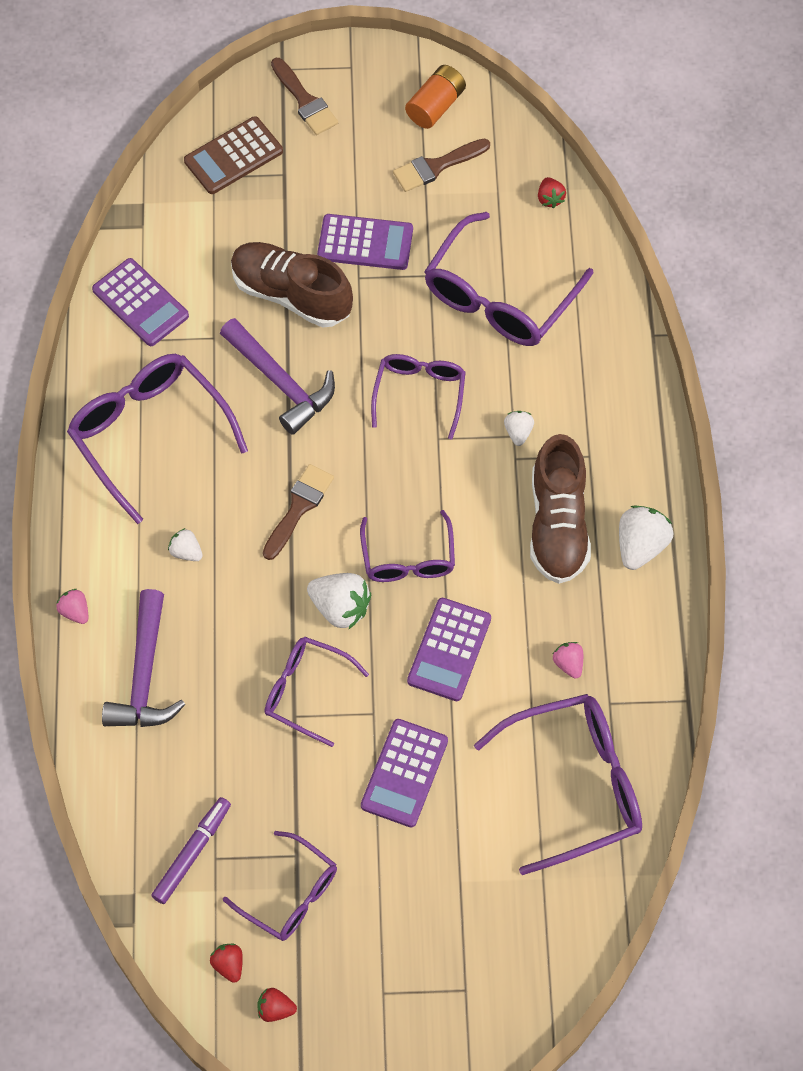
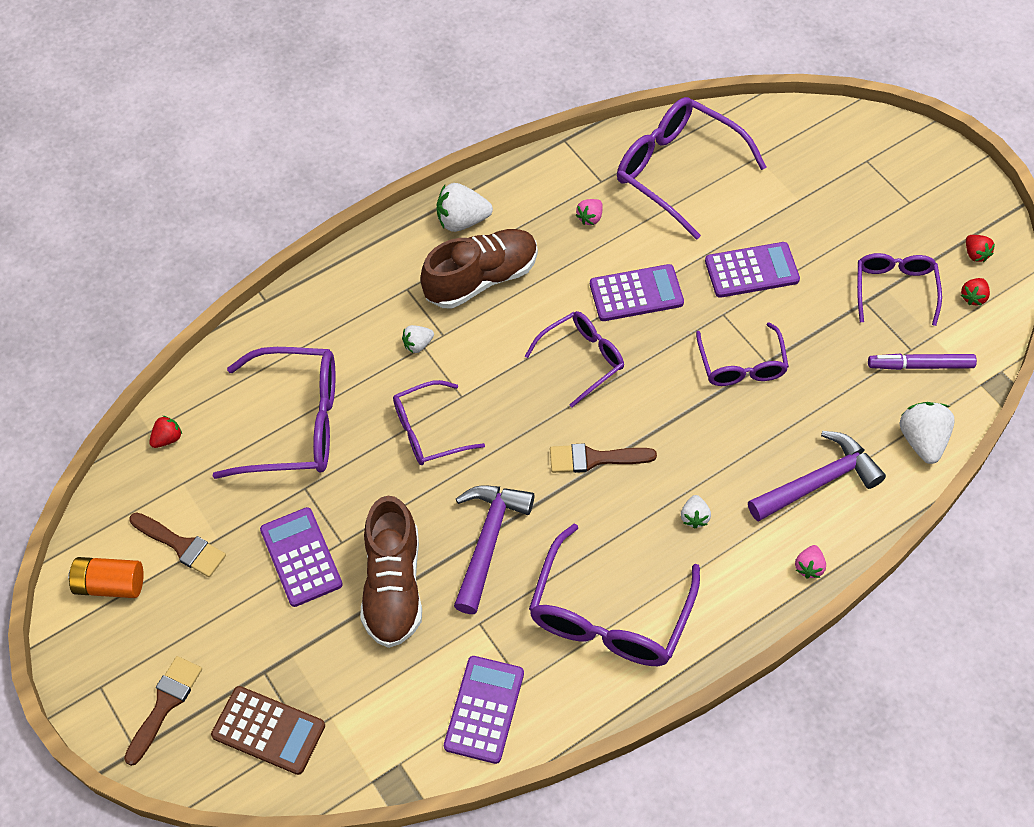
camera: 120 degrees left, 5 degrees down
white strawberry [307,573,371,629] -> white strawberry moved to [900,402,955,464]

